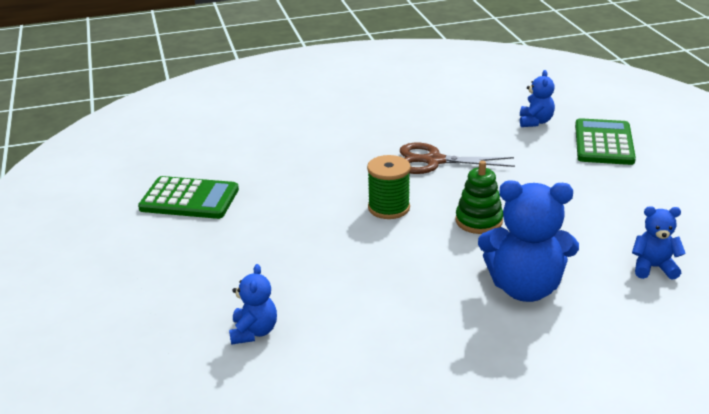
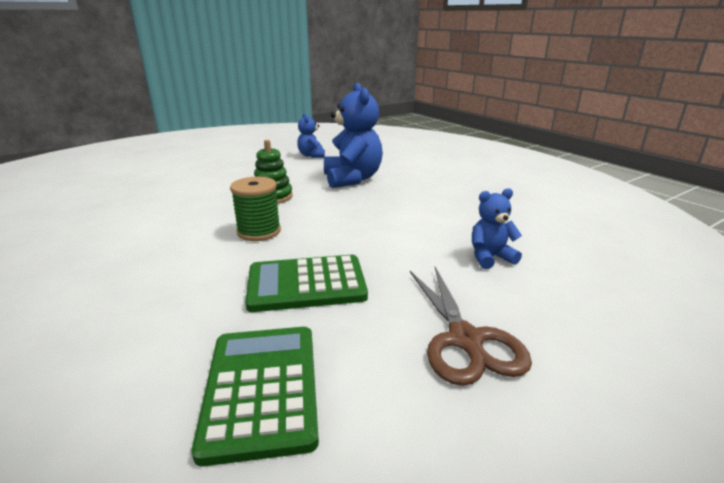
camera: 110 degrees left, 5 degrees down
brown scissors [400,143,515,174] -> brown scissors moved to [410,267,532,386]
blue teddy bear [520,70,555,127] -> none
green calculator [575,118,636,165] -> green calculator moved to [245,255,368,312]

